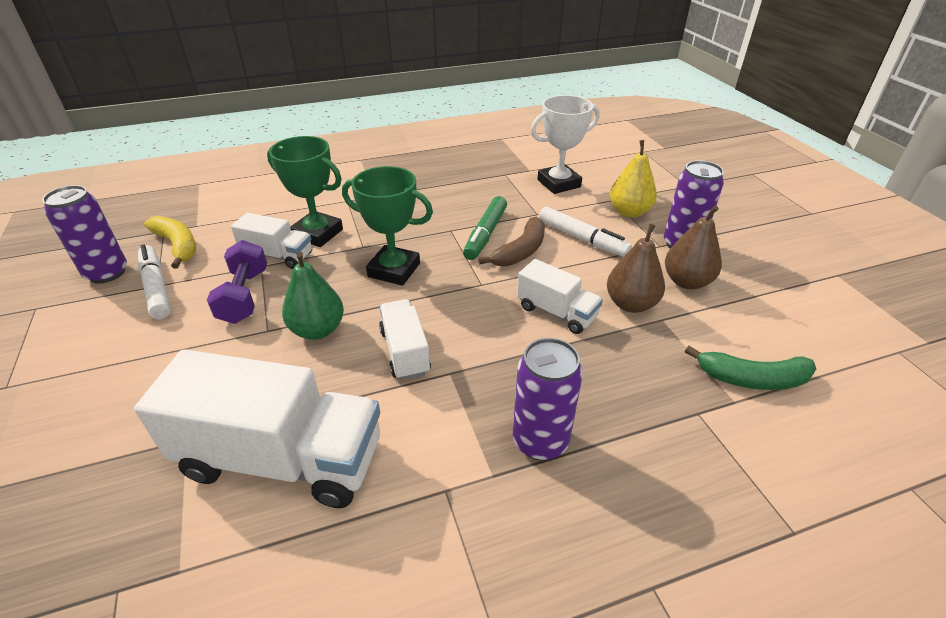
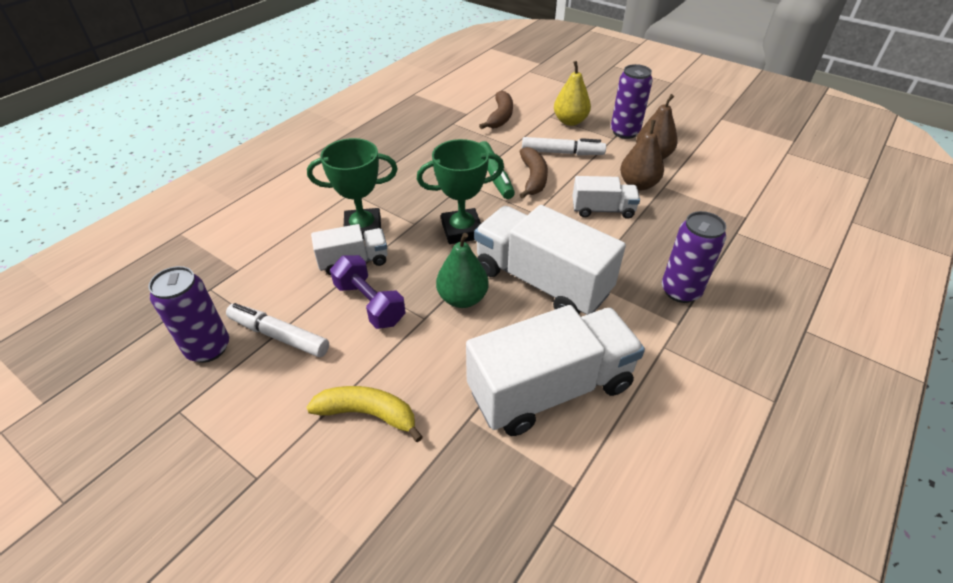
camera: 35 degrees left, 5 degrees up
yellow banana [144,216,196,269] -> yellow banana moved to [306,386,423,442]
white truck [379,299,431,380] -> white truck [474,205,626,315], size x1.91
white trophy [531,95,599,194] -> brown banana [479,91,513,129]
green banana [685,346,816,390] -> none

